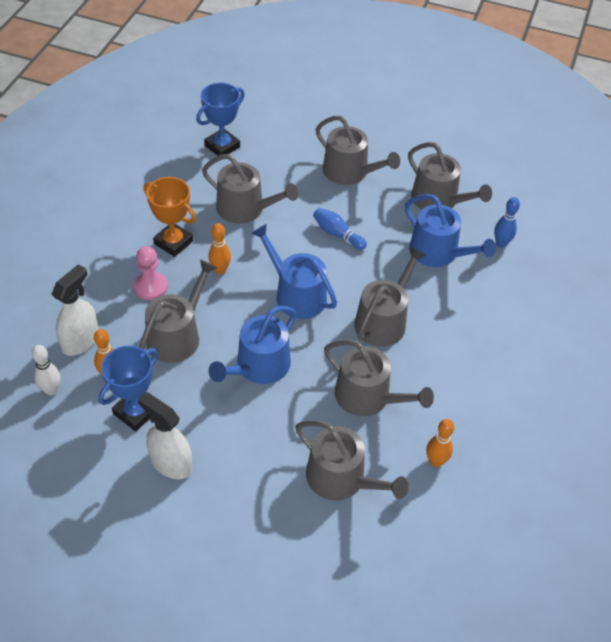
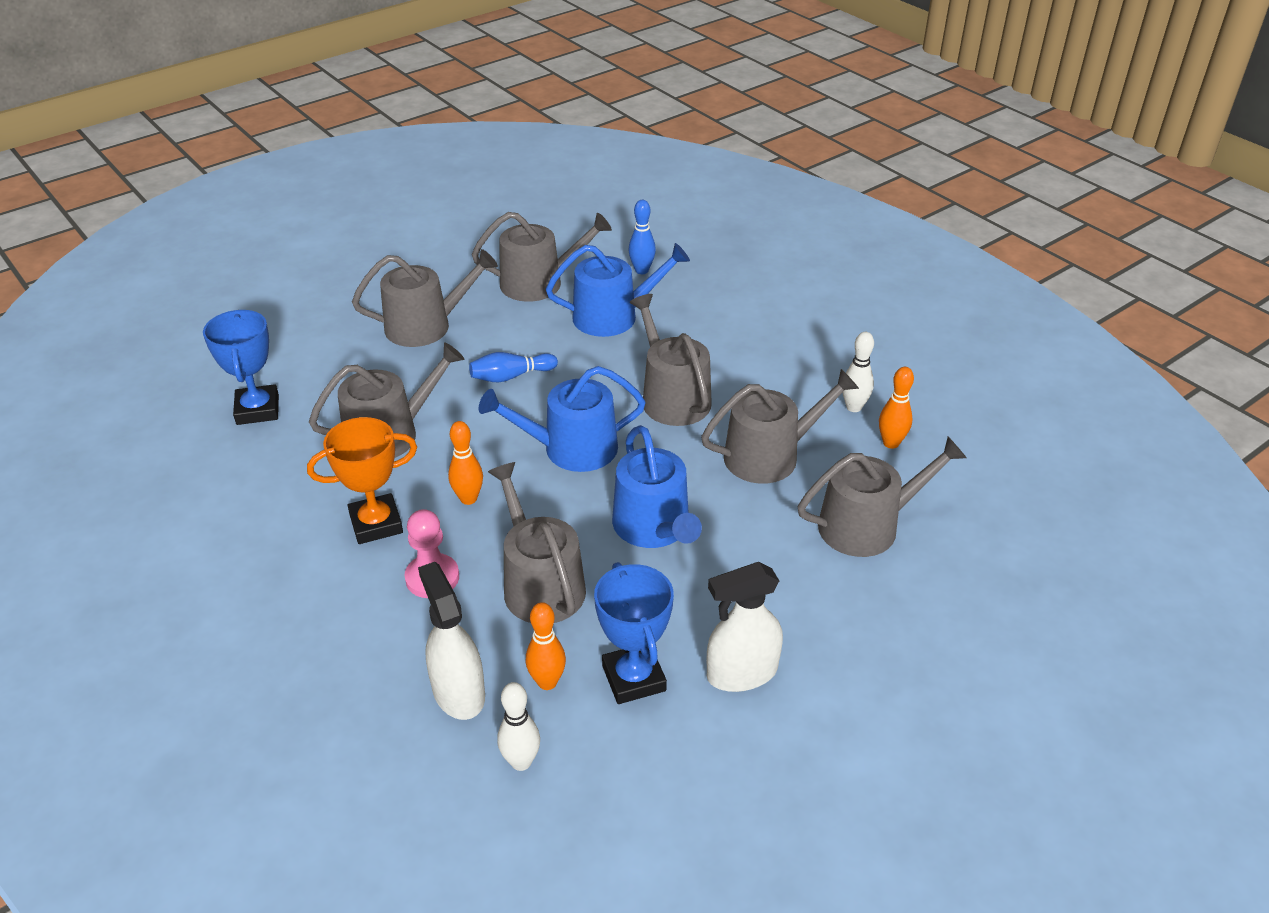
camera: 55 degrees left, 10 degrees down
none -> white bowling pin [842,332,874,412]

